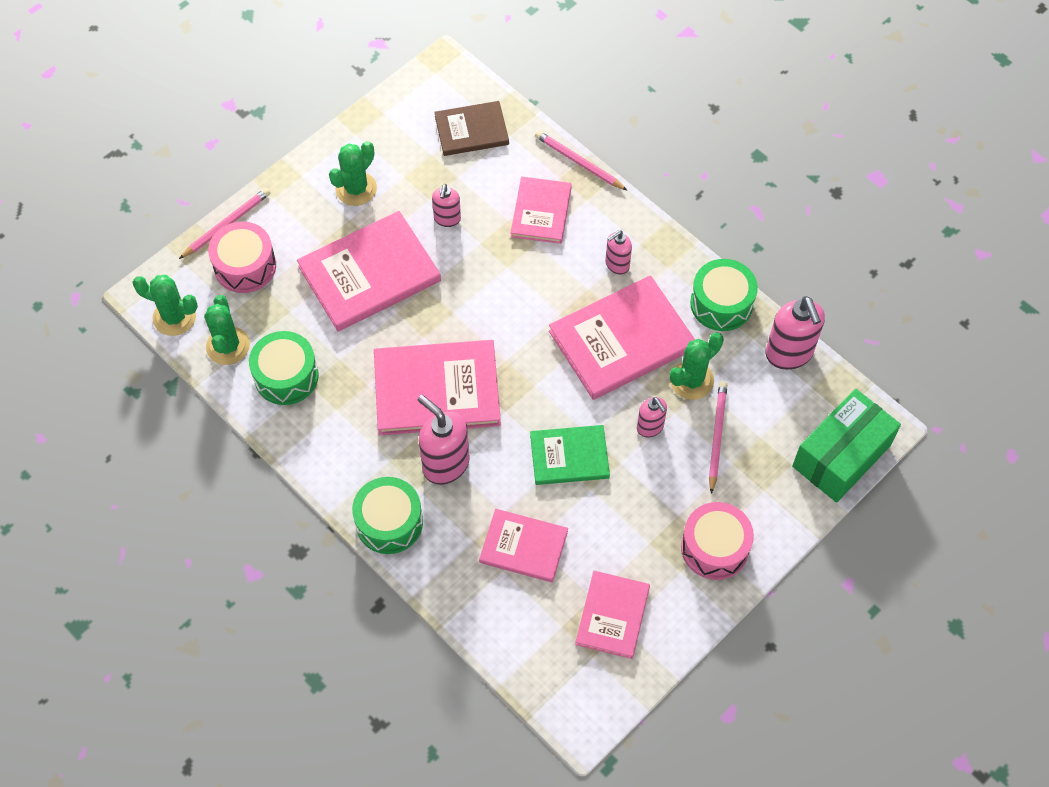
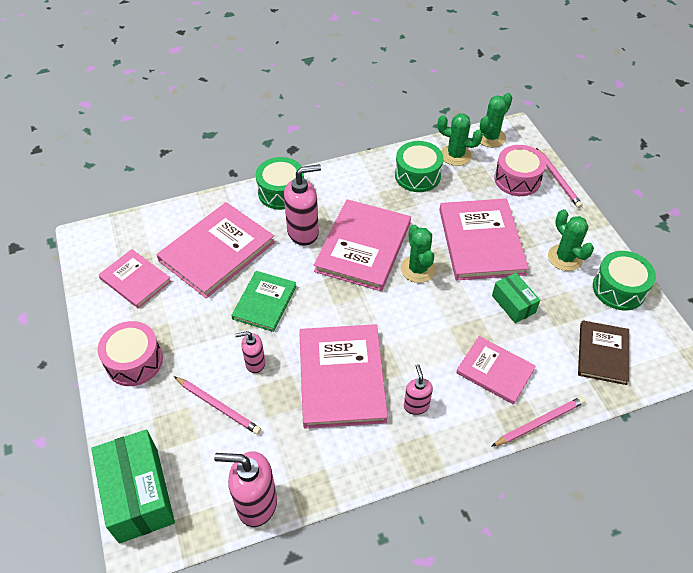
camera: 115 degrees right, 10 degrees down
pink soap dispenser [432,184,461,227] -> green box [492,273,540,323]
pink book [479,509,568,582] -> pink book [156,202,275,299], size x1.67
green cactus [670,332,724,400] -> green cactus moved to [400,225,436,283]
green drum [690,259,758,331] -> green drum moved to [593,251,656,310]

